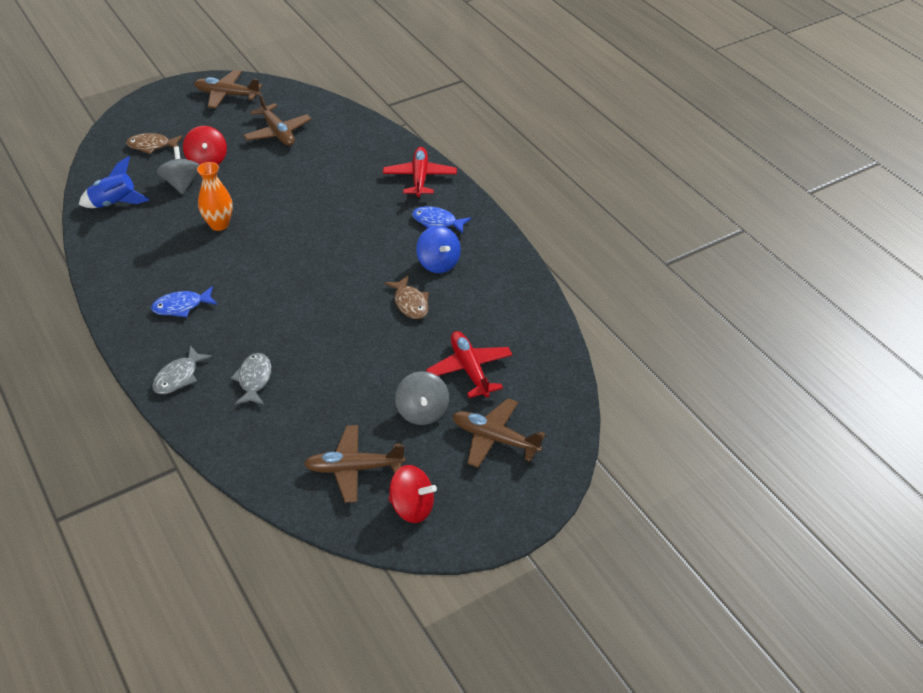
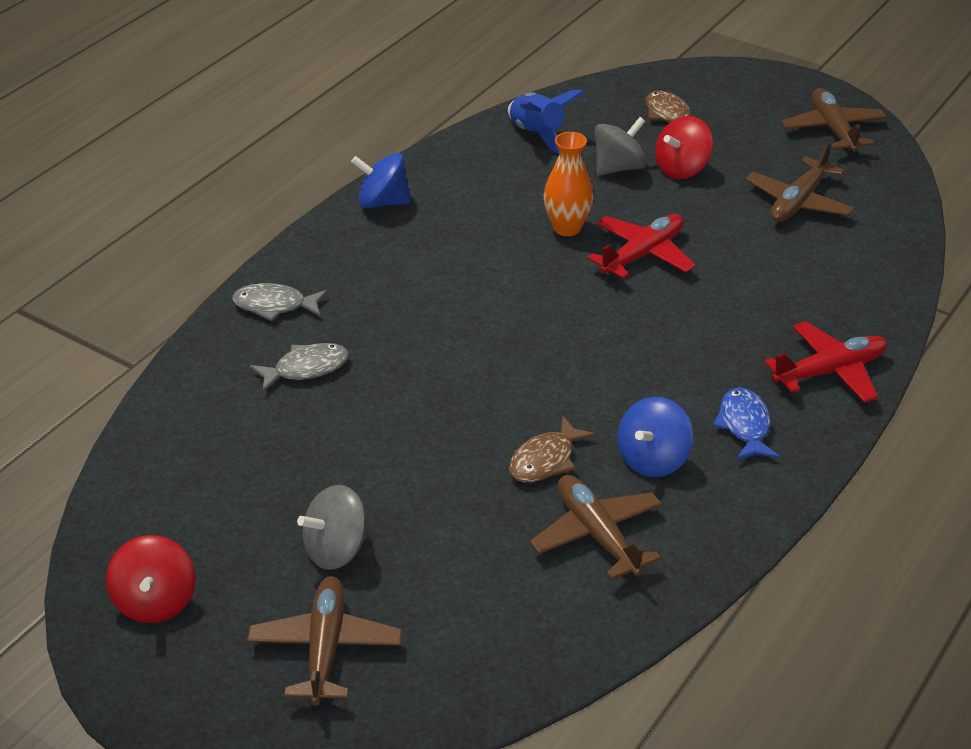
camera: 65 degrees right, 5 degrees down
blue fish [151,286,217,317] -> none
brown plane [304,425,405,503] -> brown plane moved to [530,475,662,580]
red plane [426,331,513,398] -> red plane moved to [587,214,696,279]
none -> blue spinning top [351,153,411,208]

